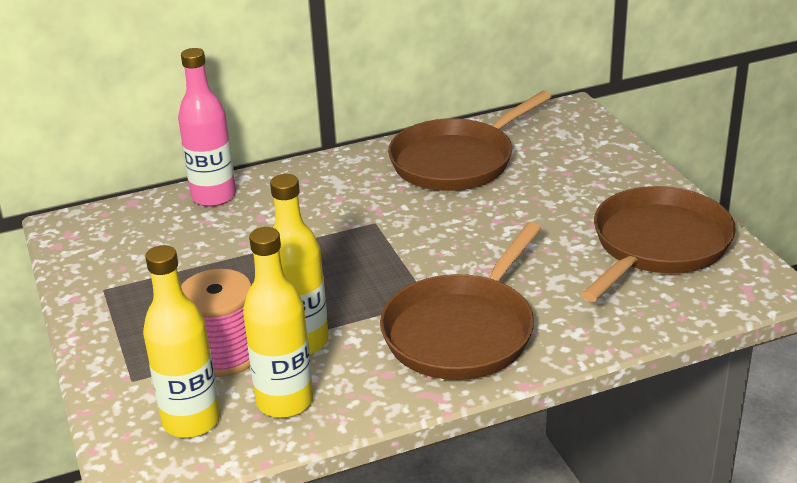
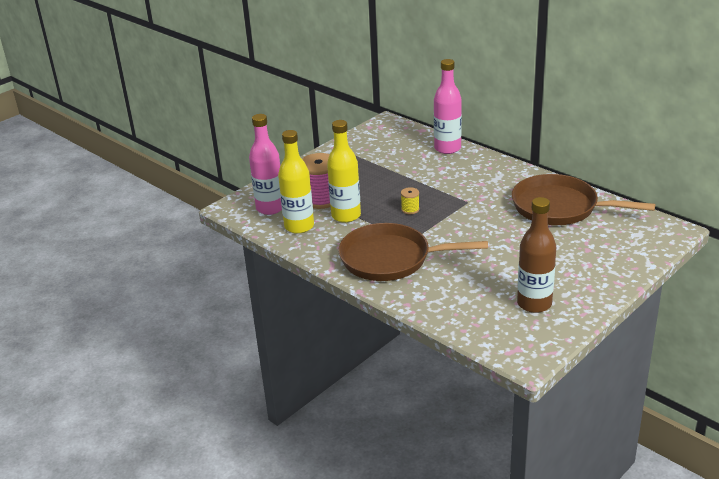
camera: 65 degrees right, 0 degrees up
yellow bottle [143,245,220,438] -> pink bottle [249,114,282,215]
brown pan [581,186,736,302] -> brown bottle [517,197,556,313]
none -> yellow spool [401,187,420,214]

